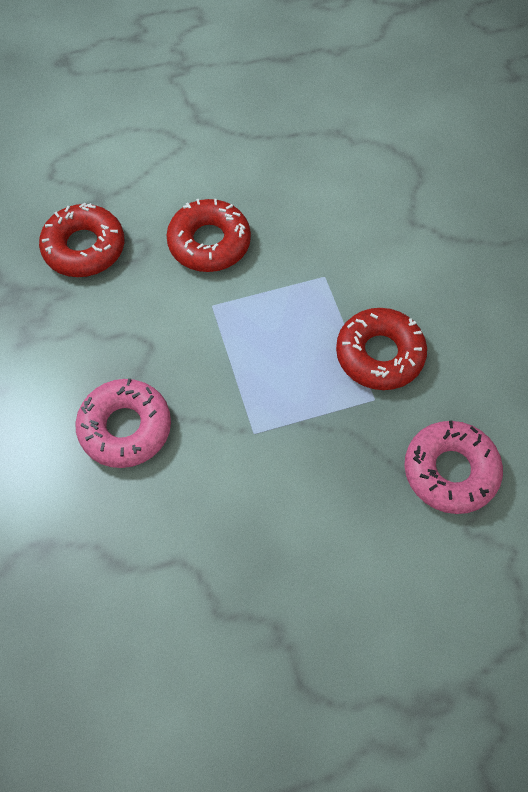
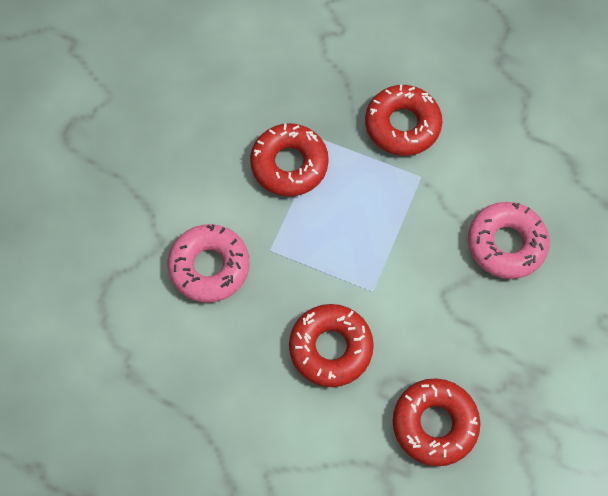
camera: 140 degrees left, 5 degrees up
pink donut [404,420,503,514] -> pink donut moved to [168,224,250,303]
none -> red donut [365,85,442,156]

